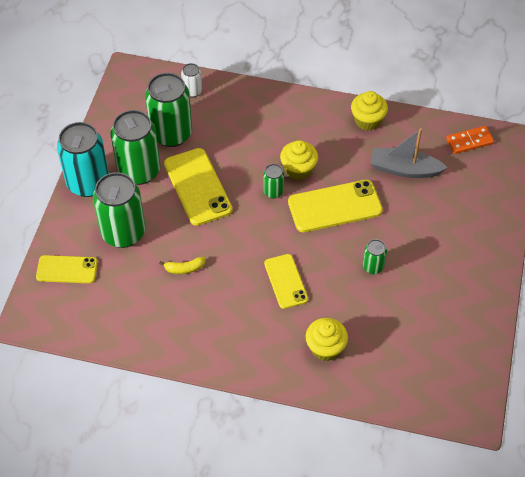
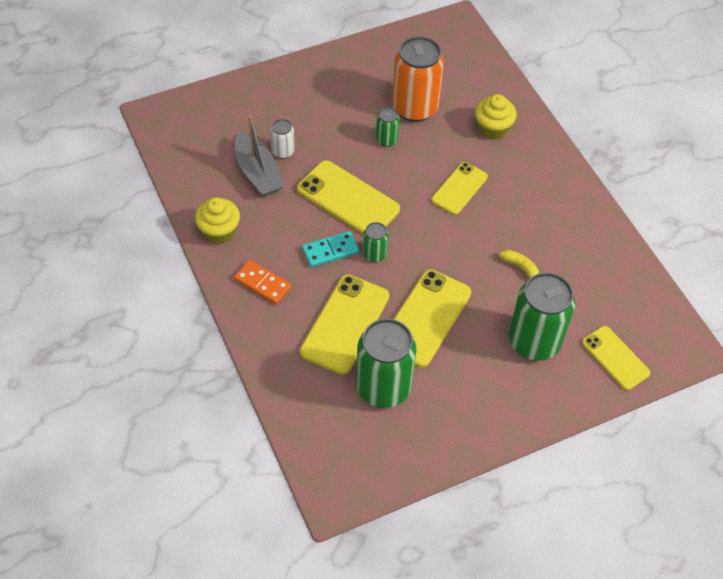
camera: 130 degrees left, 0 degrees up
turquoise can [57,122,109,197] -> none
green can [111,110,160,185] -> none
white can [181,63,202,97] -> white can moved to [270,119,295,159]
yellow cupcake [280,140,318,180] -> turquoise domino [302,231,359,267]
orange domino [446,126,494,154] -> orange domino moved to [234,260,292,305]
none -> yellow phone [300,275,389,374]
none -> orange can [392,36,444,122]

